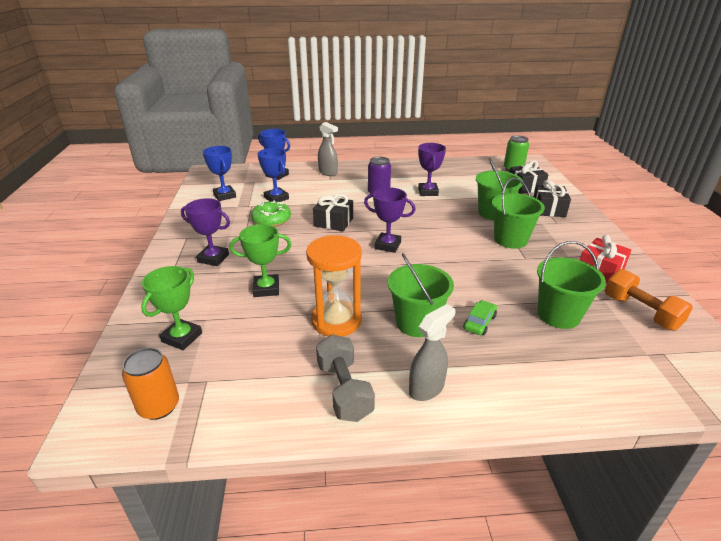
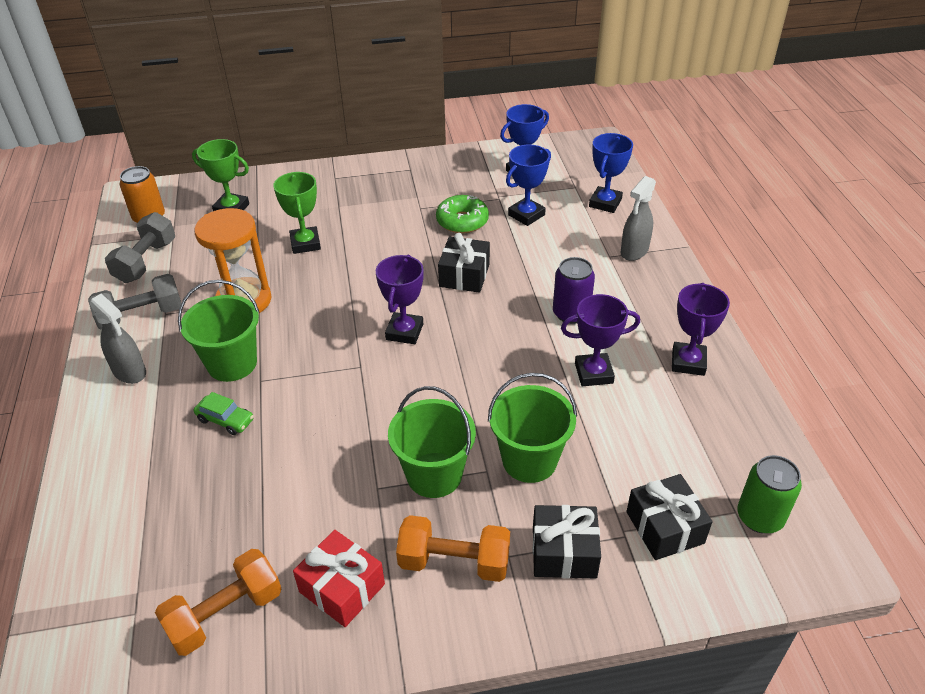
camera: 85 degrees right, 10 degrees up
purple trophy [181,198,230,266] -> purple trophy moved to [672,283,730,376]
green bucket [537,241,606,329] -> none
none -> grey dumbbell [105,212,175,283]
none -> orange dumbbell [396,515,510,582]

